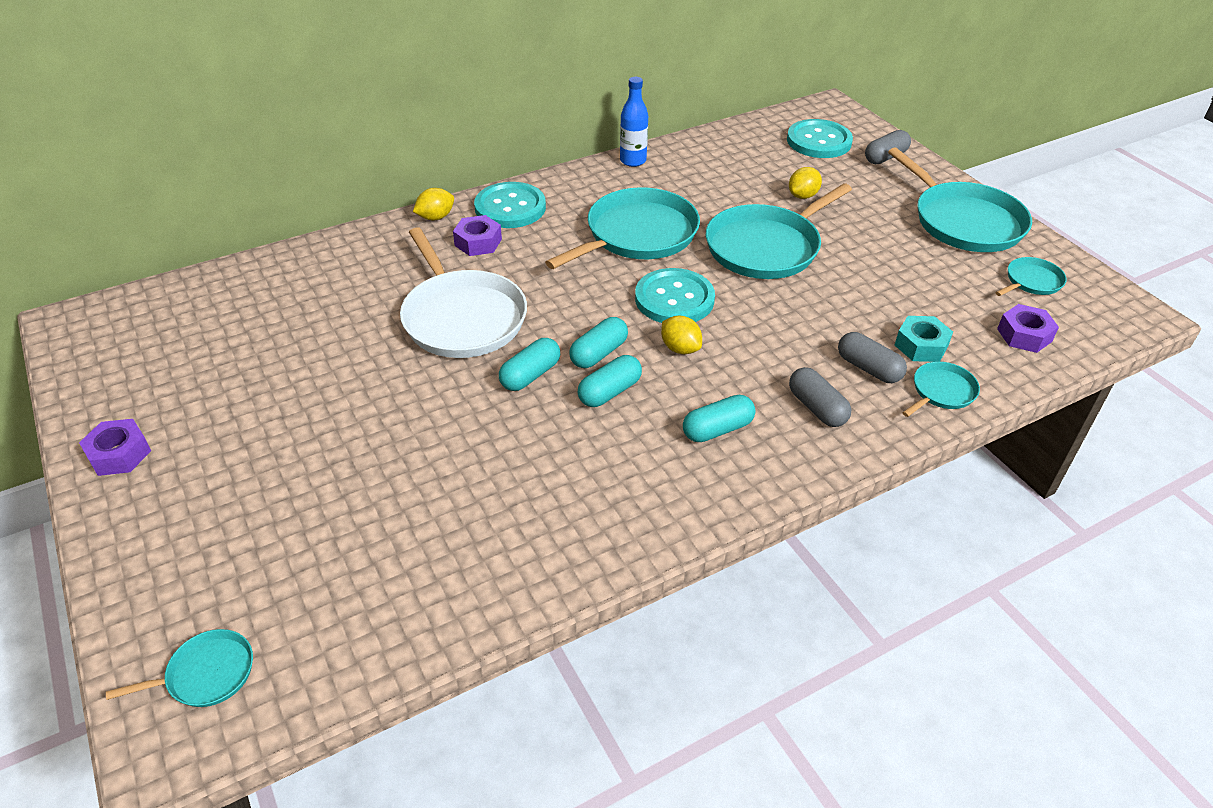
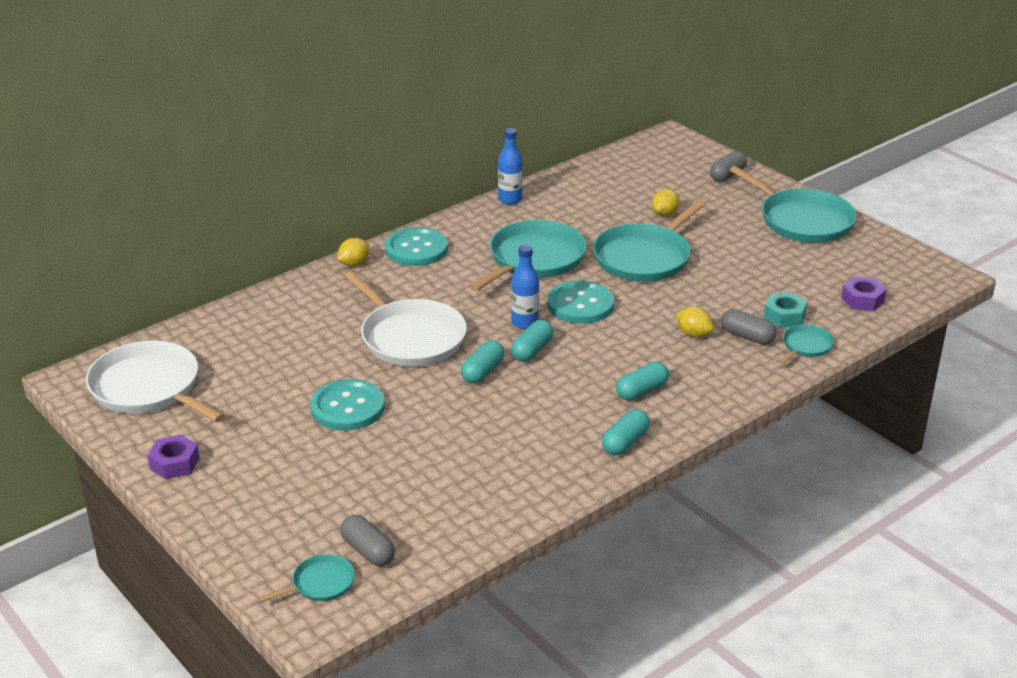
camera: 10 degrees left, 10 degrees down
purple nut [453,215,502,256] -> none
turquoise capsule [578,355,642,407] -> turquoise capsule moved to [602,409,650,455]
yellow lemon [661,316,702,354] -> yellow lemon moved to [676,307,714,337]
turquoise button [787,119,853,158] -> turquoise button moved to [310,379,385,431]
grey capsule [789,367,851,427] -> grey capsule moved to [340,515,395,566]
turquoise pan [995,257,1067,296] -> none
none -> white pan [86,341,225,422]
none -> blue bottle [511,245,539,329]

